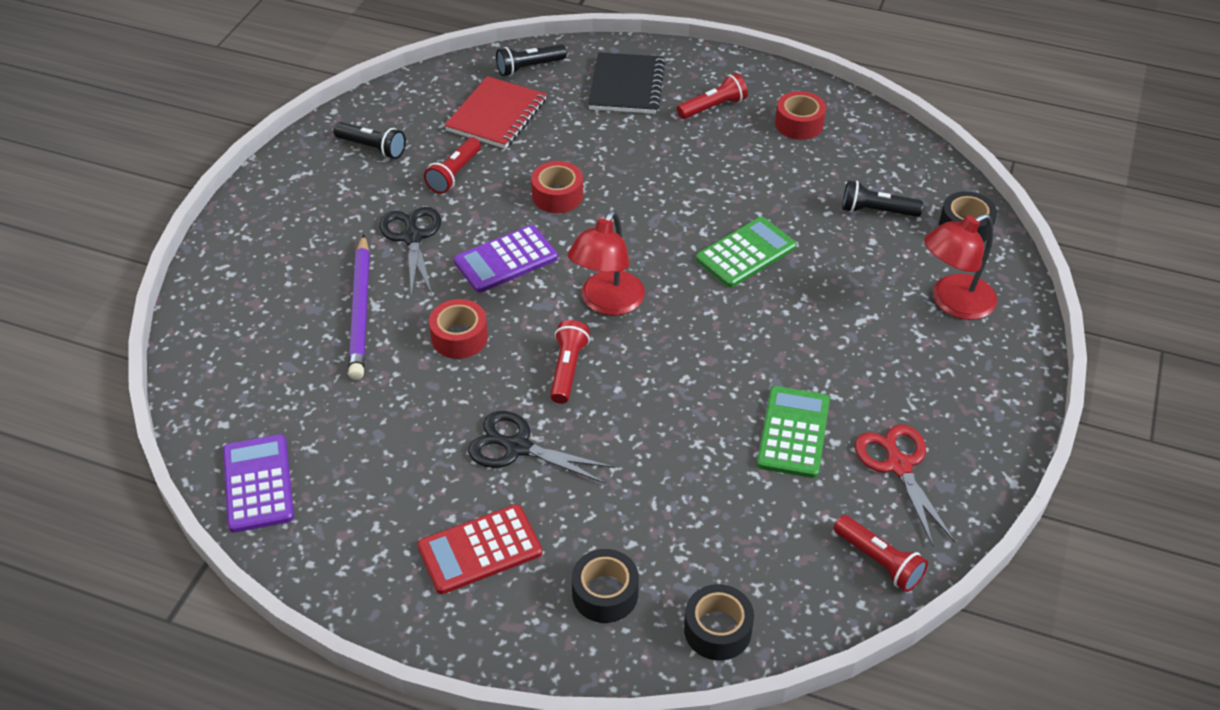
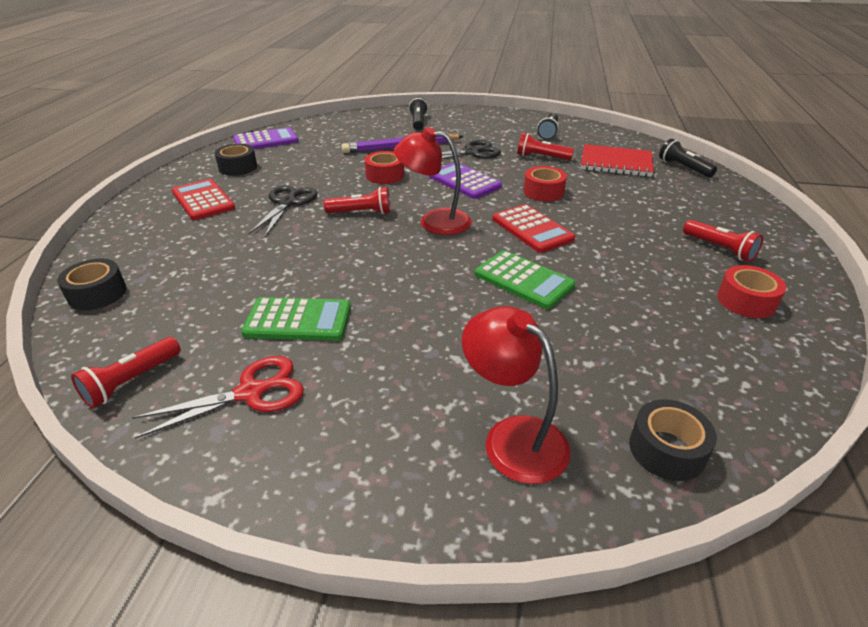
camera: 80 degrees right, 10 degrees down
black tape [572,549,639,623] -> black tape moved to [214,144,257,176]
black notebook [588,52,665,114] -> none
black flashlight [842,180,923,217] -> black flashlight moved to [409,97,428,130]
none -> red calculator [493,204,575,253]

